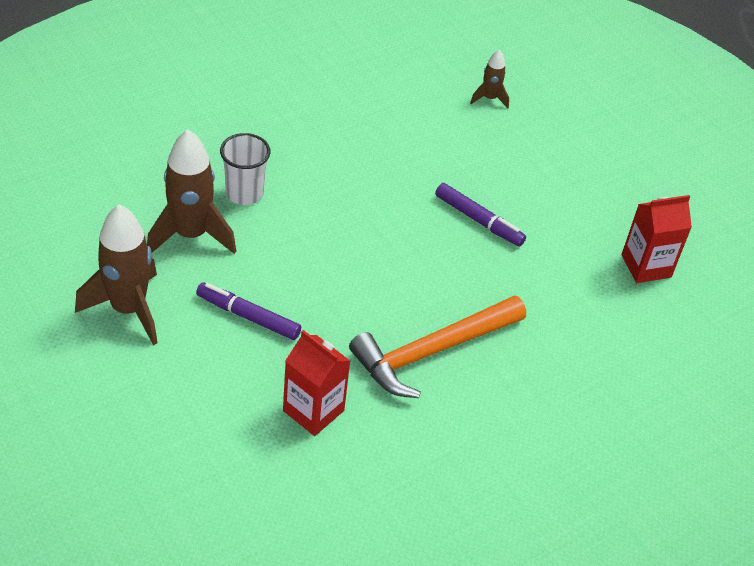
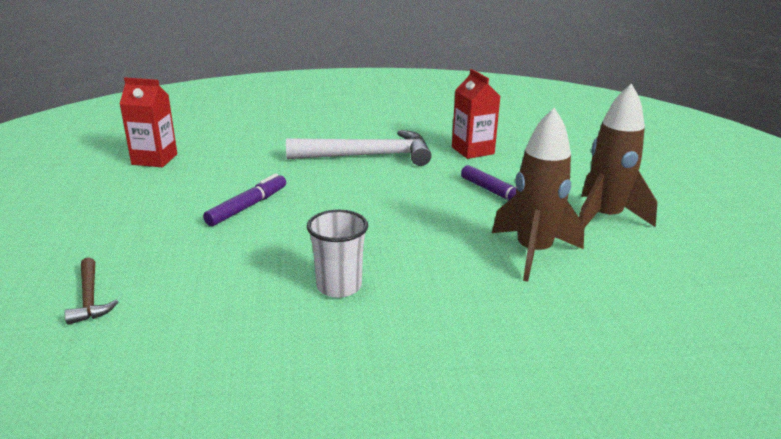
camera: 150 degrees left, 20 degrees down
white cup [220,133,271,205] -> white cup moved to [307,210,368,298]
orange hammer [349,295,526,398] -> white hammer [286,130,432,166]
purple marker [435,183,526,246] -> purple marker turned 60 degrees clockwise [203,173,286,226]
brown rocket [470,49,509,108] -> brown hammer [64,258,118,325]

